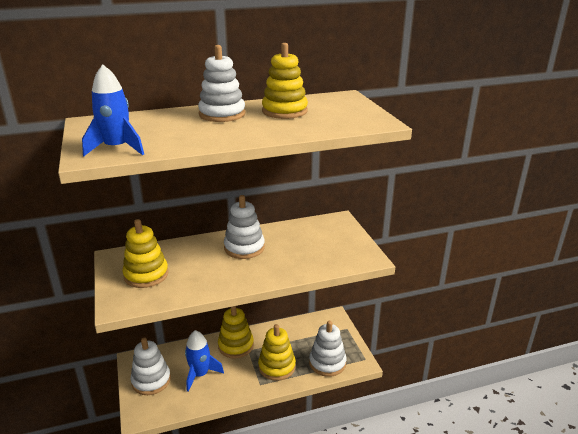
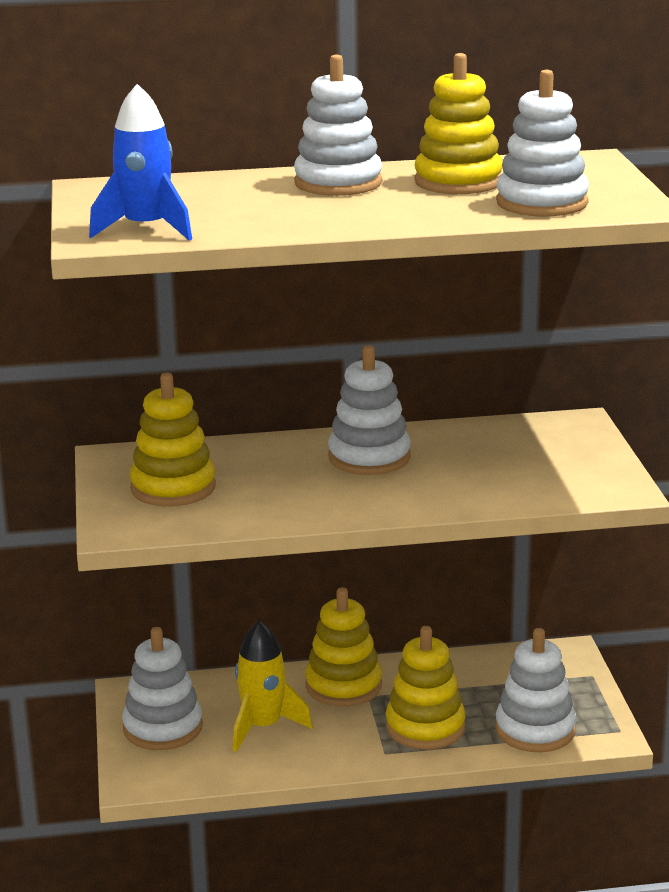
camera: 10 degrees right, 5 degrees down
blue rocket [185,330,224,392] -> yellow rocket [233,621,312,752]
none -> white stacking toy [496,70,589,216]

